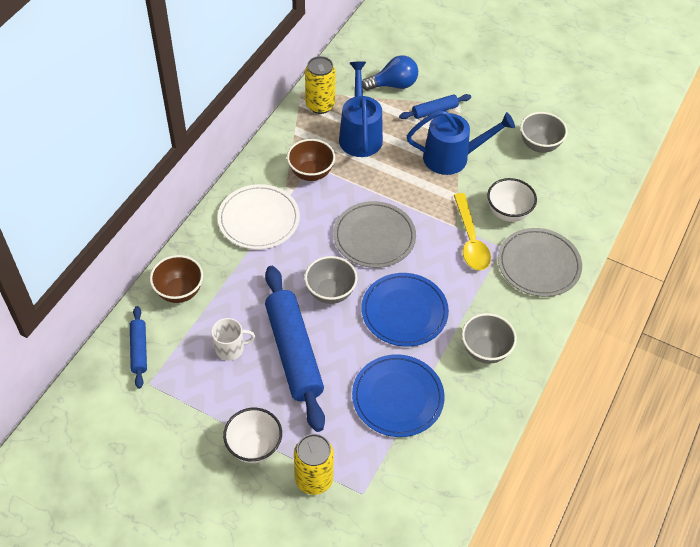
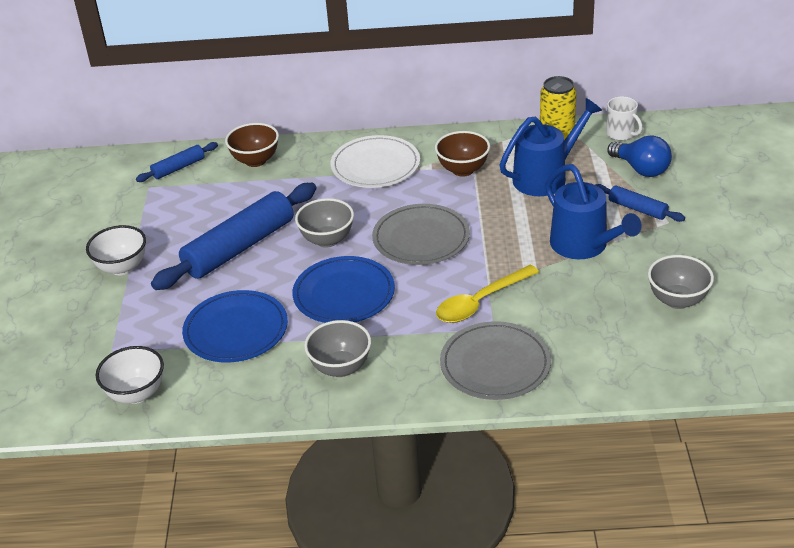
camera: 65 degrees right, 15 degrees down
white mug [211,318,255,361] -> white mug moved to [606,97,643,141]
yellow can [294,434,334,495] -> none
white bowl [487,178,537,222] -> white bowl moved to [96,346,164,404]

